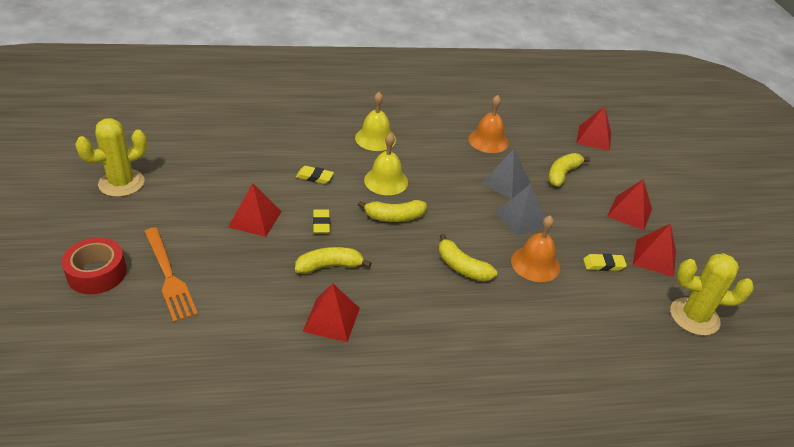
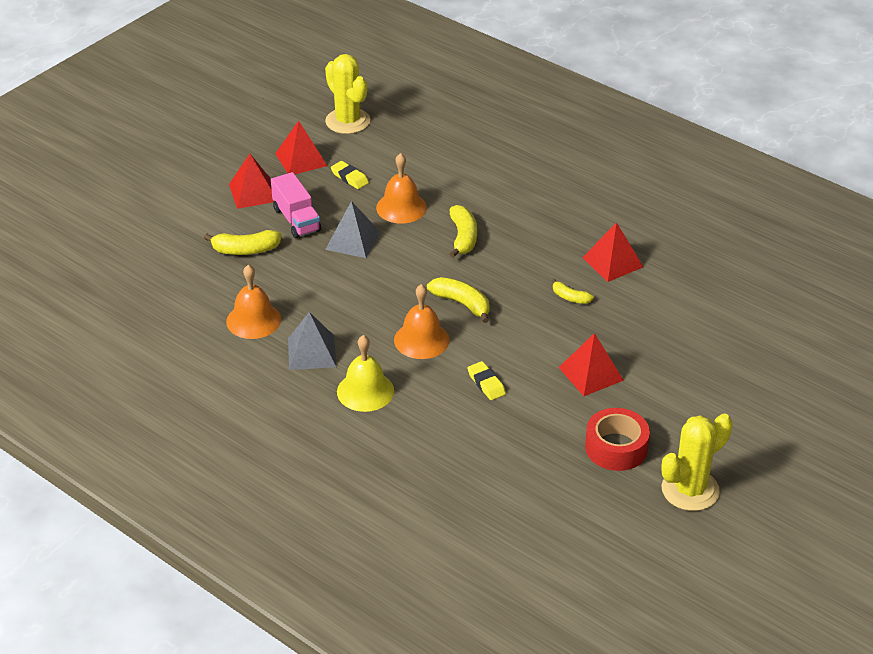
camera: 130 degrees left, 0 degrees up
red tape [62,238,127,294] -> red tape moved to [585,408,650,471]
yellow cactus [75,118,147,197] -> yellow cactus turned 45 degrees counterclockwise [661,413,733,511]
orange fork [144,227,198,322] -> none
yellow banana [295,247,372,274] -> yellow banana [552,278,594,304], size x0.61
yellow eraser [313,209,330,233] -> none
yellow bell [364,133,408,195] -> orange bell [394,284,449,359]
grey pyramid [482,149,531,199] -> grey pyramid moved to [288,312,336,370]
red pyramid [576,106,611,151] -> none
none -> pink truck [271,172,321,238]

